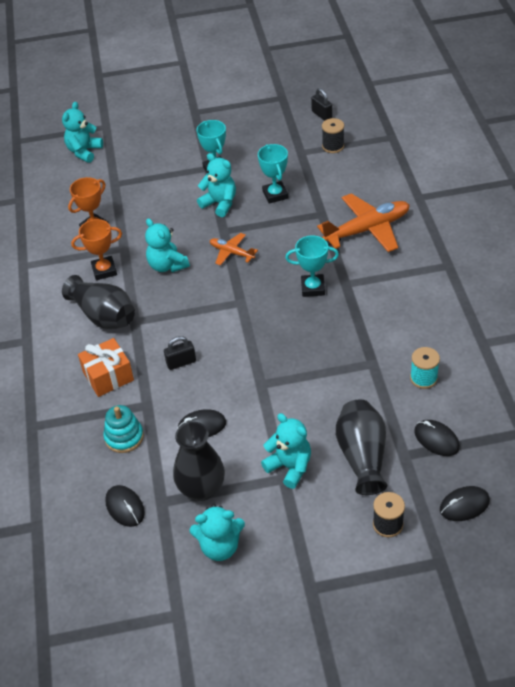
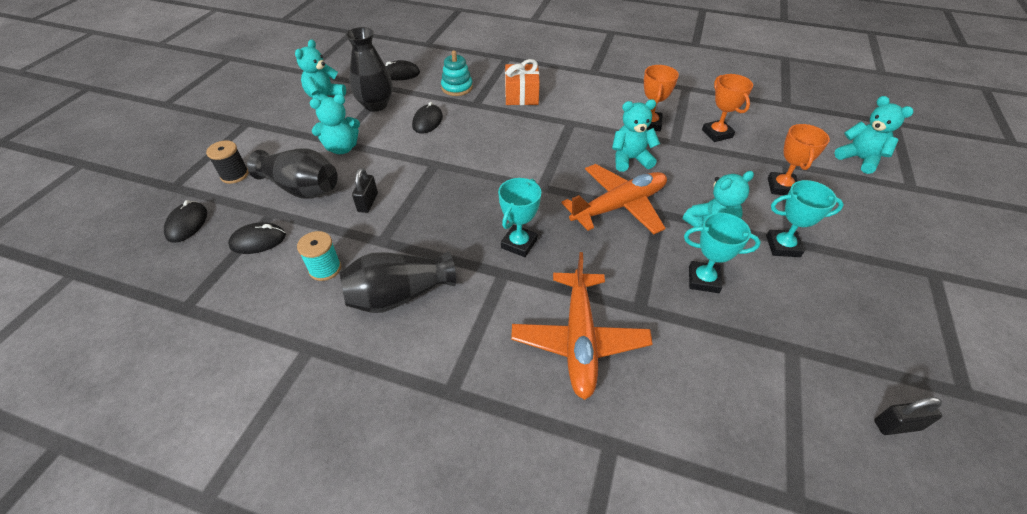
camera: 115 degrees right, 0 degrees up
black vase [62,275,135,329] -> black vase moved to [339,251,456,313]
black padlock [164,336,196,370] -> black padlock moved to [352,168,378,213]
orange plane [210,233,258,266] -> orange plane [562,164,667,234], size x1.90
black spool [322,118,344,153] -> none
none -> orange trophy [768,124,830,195]

